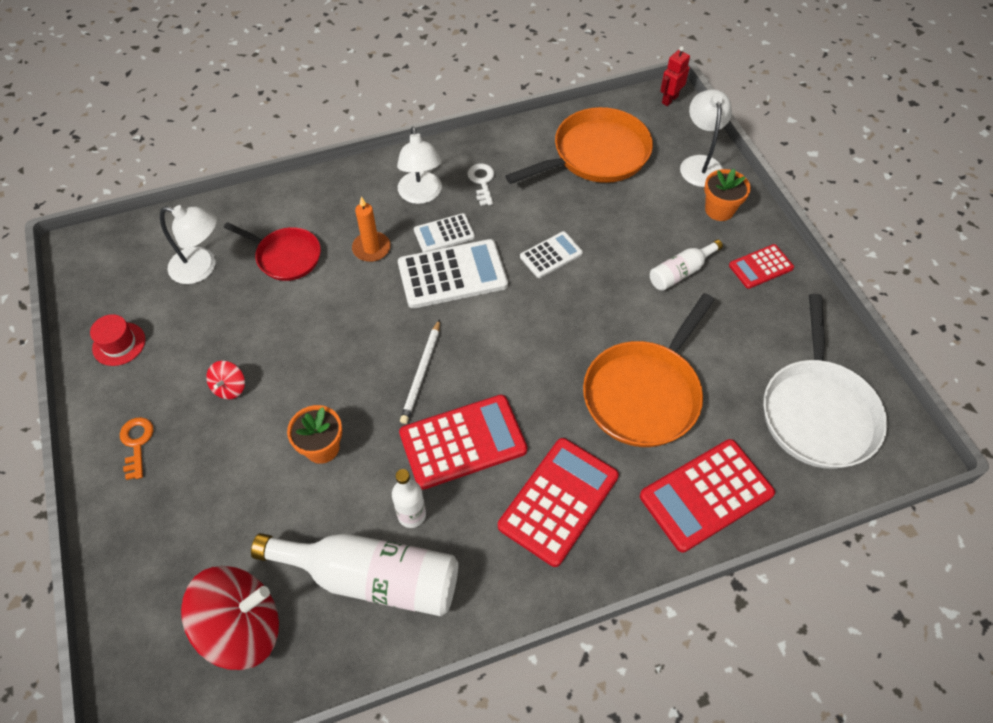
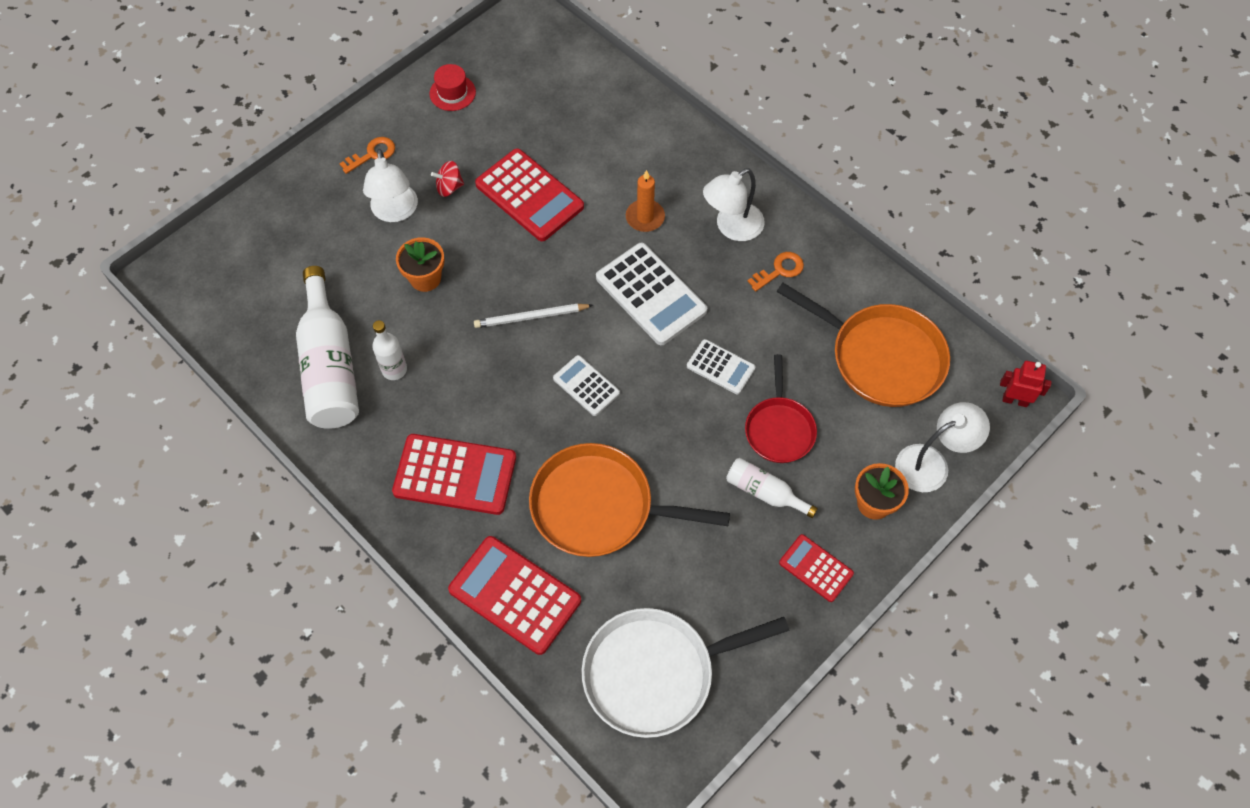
camera: 65 degrees right, 5 degrees up
white lamp [160,205,217,284] -> white lamp moved to [363,149,418,222]
red spinning top [181,566,279,670] -> none
red pan [224,222,321,281] -> red pan moved to [745,354,817,463]
red calculator [399,395,527,490] -> red calculator moved to [475,148,584,241]
white calculator [414,213,475,252] -> white calculator moved to [553,355,620,416]
white key [467,163,494,206] -> orange key [747,252,804,292]

